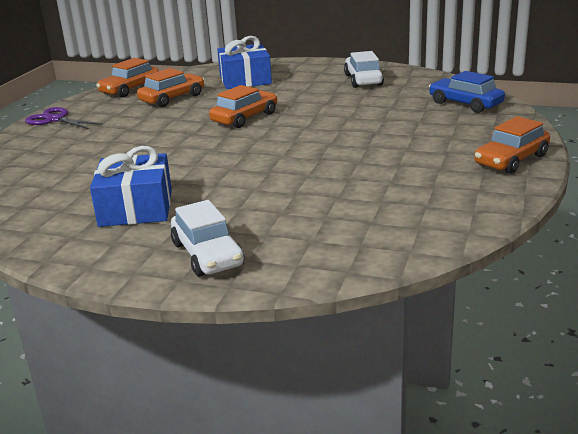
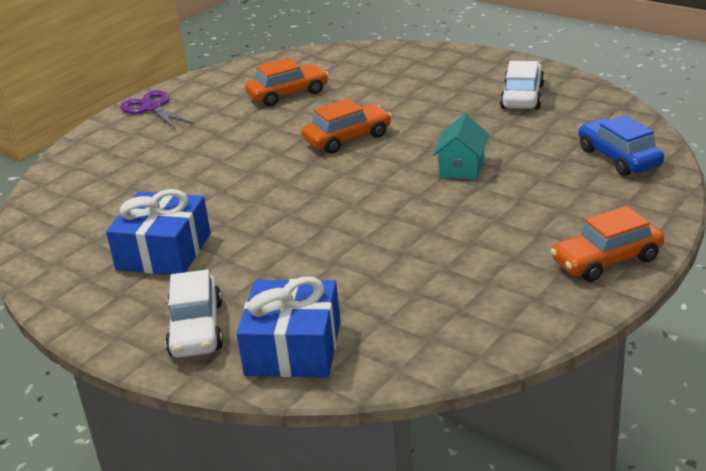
camera: 20 degrees right, 5 degrees up
orange car [96,58,159,97] -> none
blue gift [217,36,272,89] -> blue gift moved to [237,277,341,377]
none -> turquoise house [433,114,489,180]

